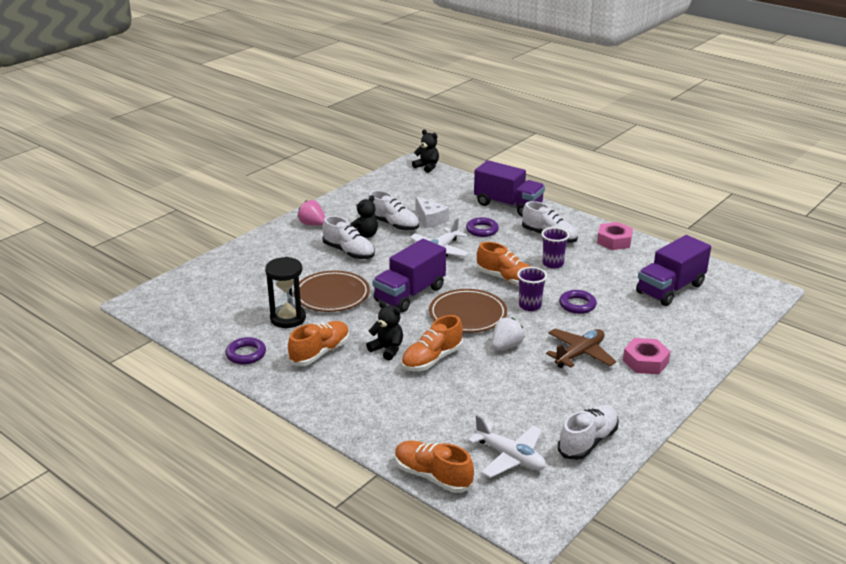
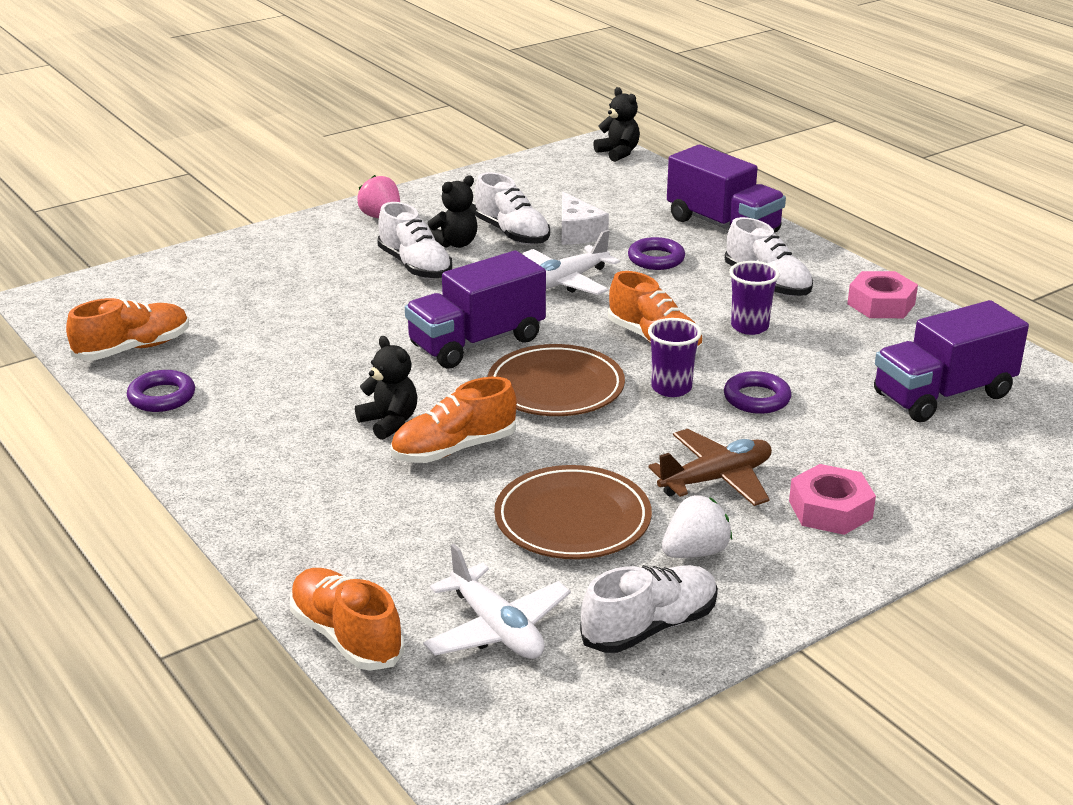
camera: 15 degrees right, 0 degrees up
black hourglass [265,257,306,328] -> none
orange shoe [288,321,349,366] -> orange shoe moved to [66,298,189,361]
brown plate [294,270,370,312] -> brown plate moved to [494,465,652,559]
white strawberry [492,318,524,350] -> white strawberry moved to [662,495,732,558]

